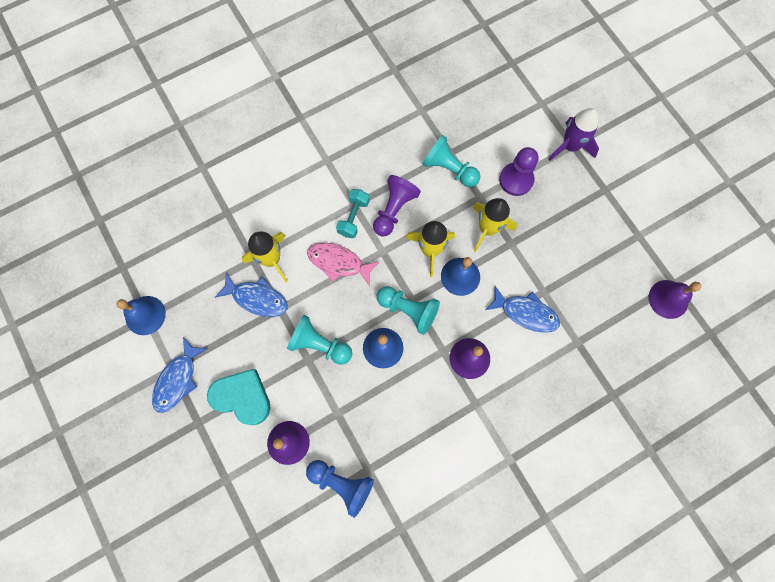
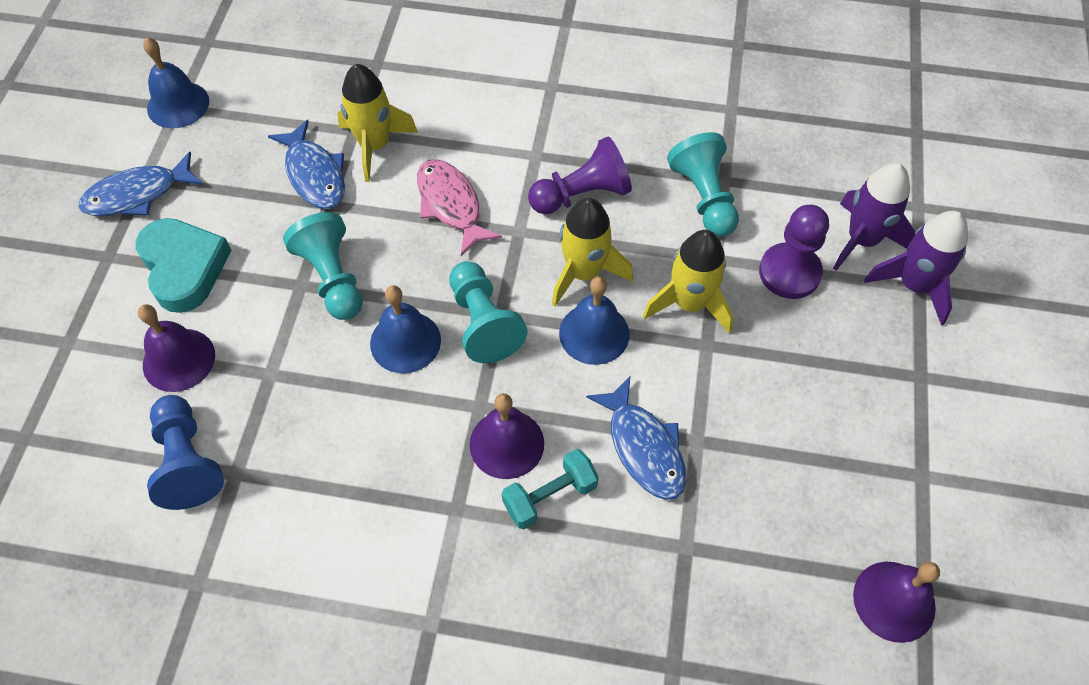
camera: 40 degrees right, 15 degrees down
turquoise dumbbell [336,189,370,238] -> turquoise dumbbell moved to [502,449,598,529]
none -> purple rocket [833,163,915,271]

